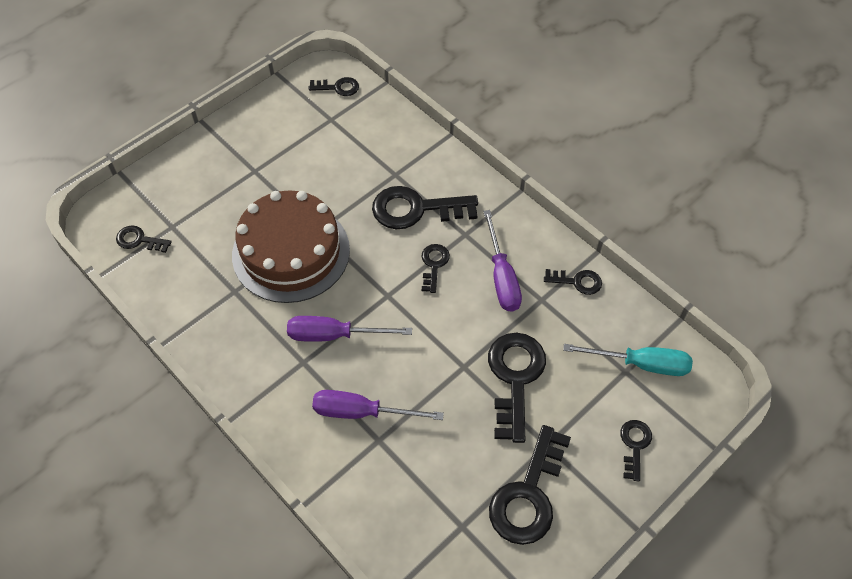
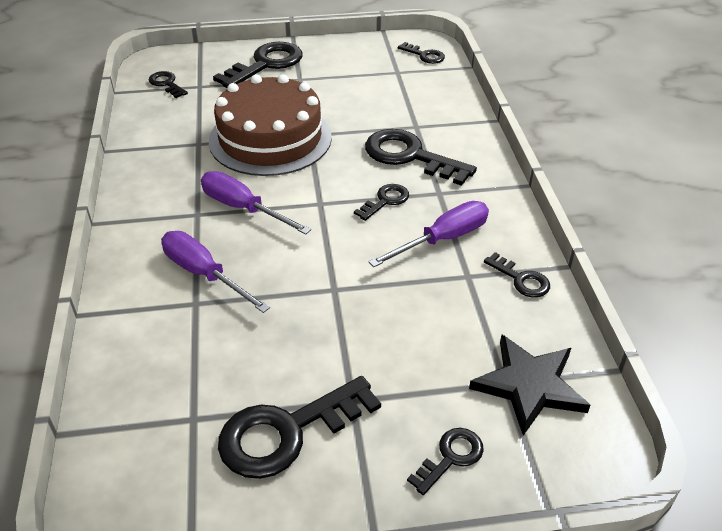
camera: 35 degrees right, 15 degrees down
purple screwdriver [483,210,522,312] -> purple screwdriver turned 150 degrees counterclockwise [369,201,489,267]
black key [488,333,546,443] -> black key moved to [213,42,302,88]
turquoise screwdriver [563,344,693,376] -> black star [469,335,591,436]

